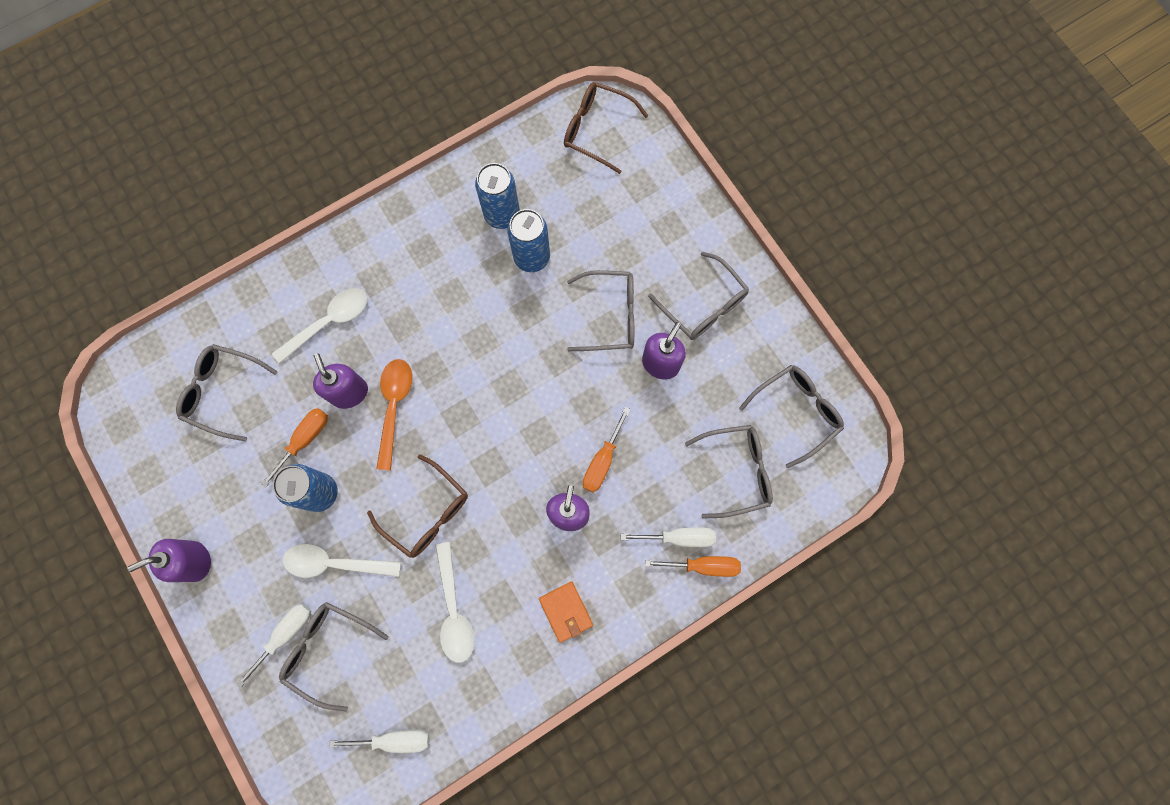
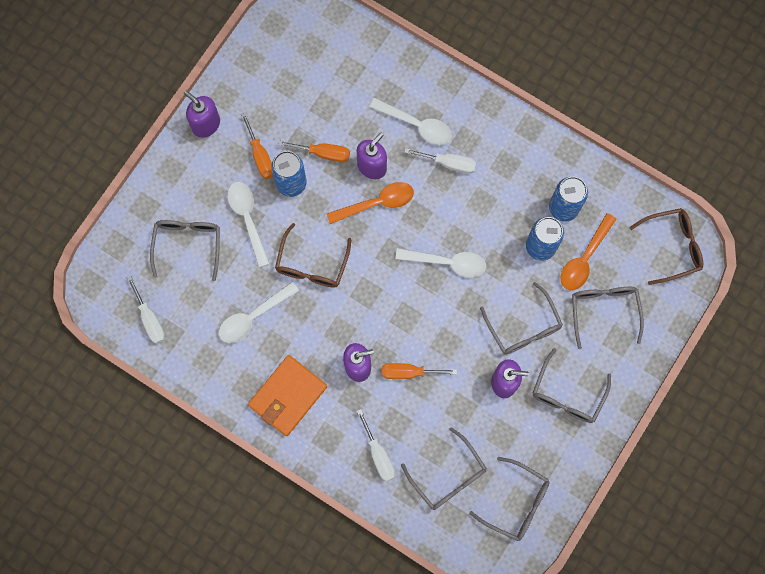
camera: 65 degrees right, 0 degrees up
grey glasses [176,344,278,442] -> grey glasses moved to [572,287,644,349]
white screwdriver [236,604,311,687] -> white screwdriver moved to [404,148,476,174]
orange wallet [539,581,593,643] -> orange wallet [248,355,327,436], size x1.70
brown glasses [564,82,648,174] -> brown glasses turned 75 degrees clockwise [630,208,703,285]
orange screwdriver [645,556,741,577] -> orange screwdriver moved to [241,113,273,179]
none -> white spoon [395,248,486,278]
none -> orange spoon [560,213,617,290]

